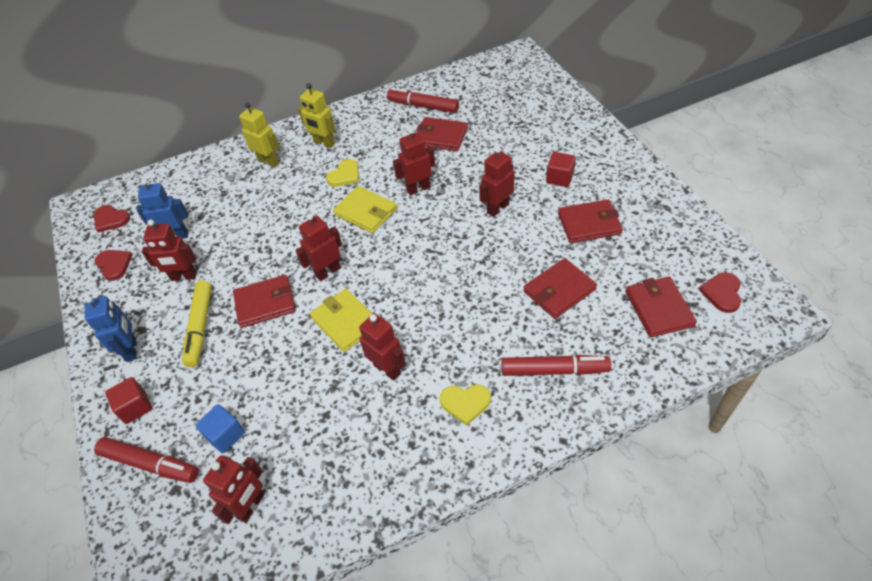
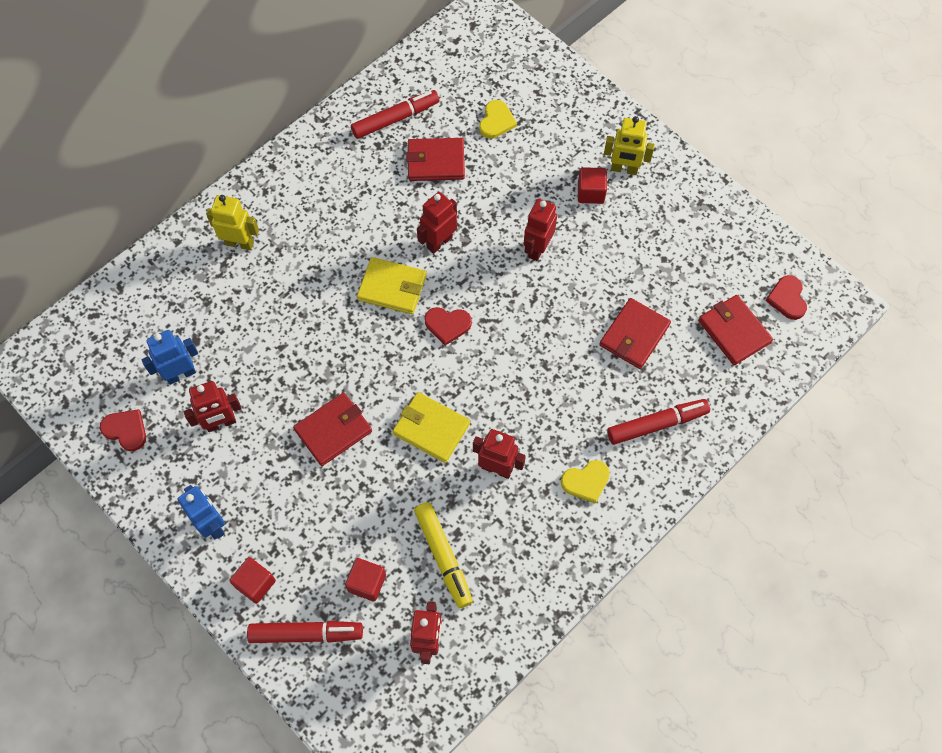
camera: 25 degrees left, 15 degrees up
red heart [94,205,130,233] -> red heart moved to [424,307,472,346]
yellow marker [182,281,212,367] -> yellow marker moved to [414,502,473,608]
blue cube [195,404,245,453] -> red cube [345,558,386,601]
red robot [295,214,342,281] -> none
yellow robot [298,83,336,148] -> yellow robot moved to [604,116,655,175]
yellow heart [326,159,359,187] -> yellow heart moved to [479,100,517,138]
red marker [387,88,459,113] -> red marker turned 150 degrees clockwise [351,90,439,139]
red wallet [558,199,623,243] -> none

